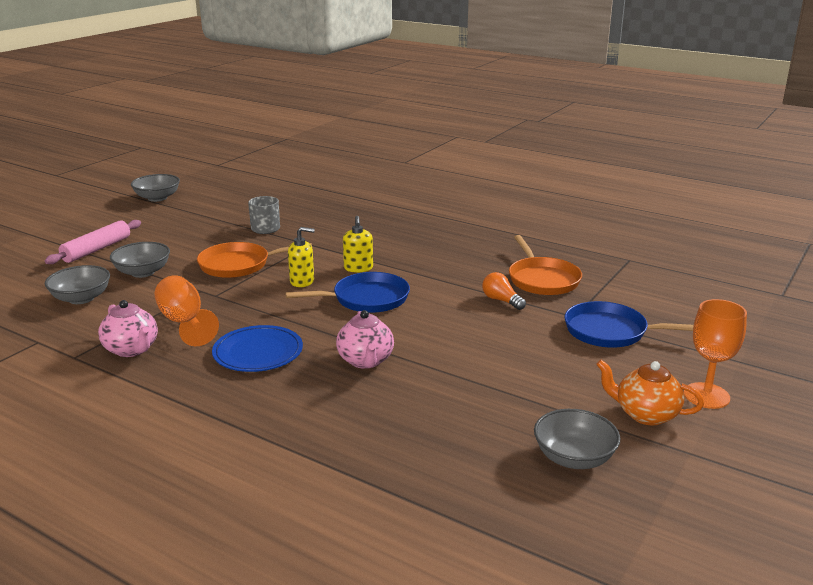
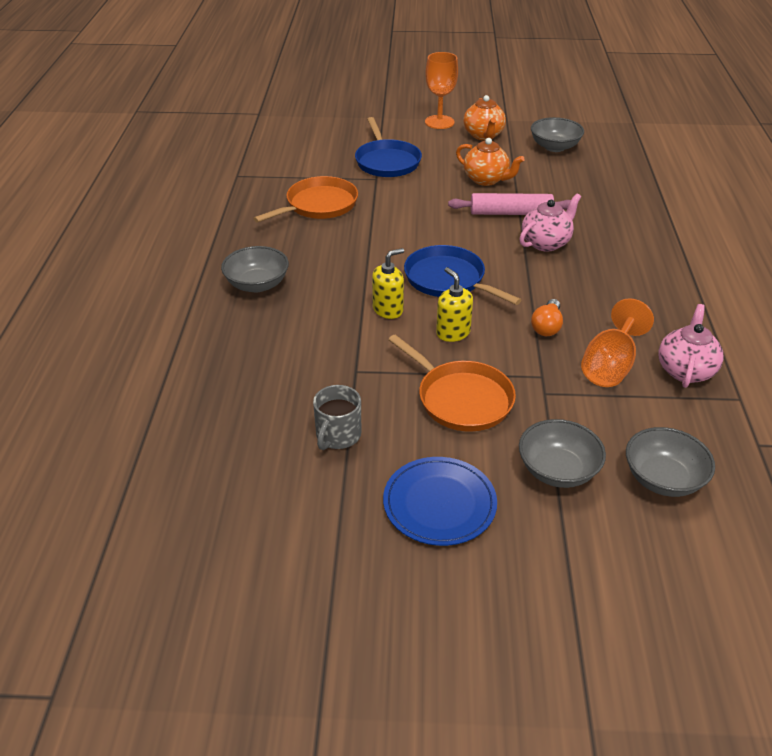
camera: 120 degrees left, 15 degrees up
pink rolling pin [45,220,141,264] -> pink rolling pin moved to [448,193,571,215]
grey bowl [131,174,180,202] -> grey bowl moved to [221,246,289,292]
blue plate [212,325,303,372] -> blue plate moved to [383,457,497,546]
orange light bulb [482,272,526,310] -> orange light bulb moved to [531,299,563,336]
none -> orange teapot [456,138,525,186]

